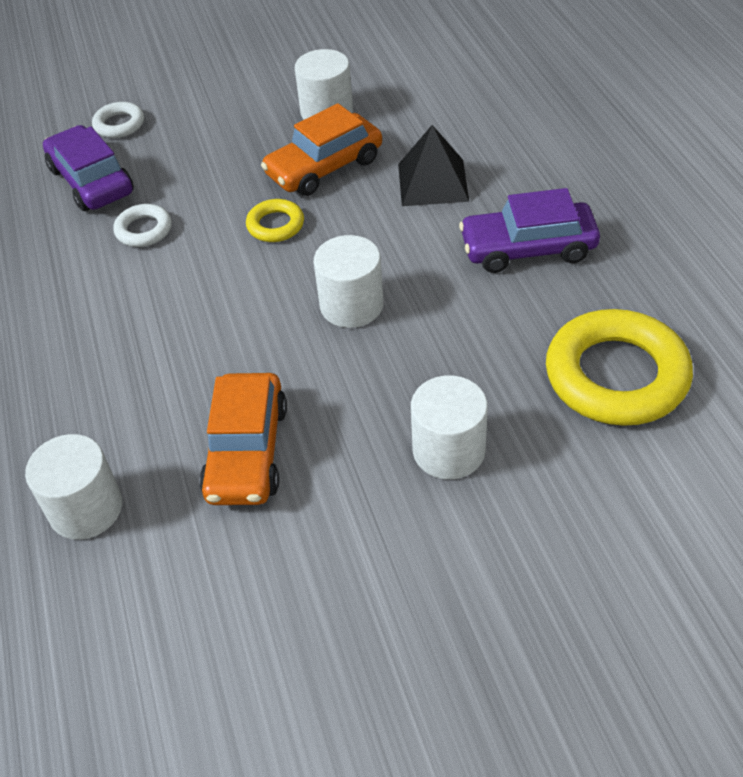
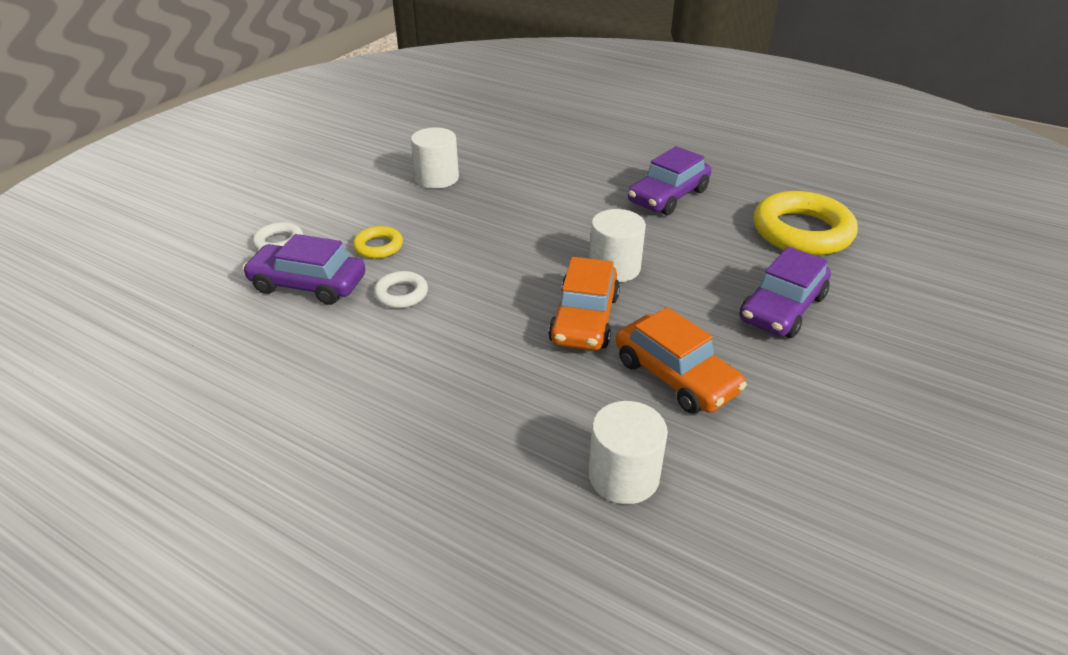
camera: 45 degrees left, 10 degrees down
yellow ring [246,199,304,242] -> yellow ring moved to [353,226,403,259]
orange car [261,103,382,196] -> orange car moved to [548,257,620,351]
black pyramid [398,125,469,206] -> none
white cylinder [411,375,488,479] -> purple car [739,246,831,338]

